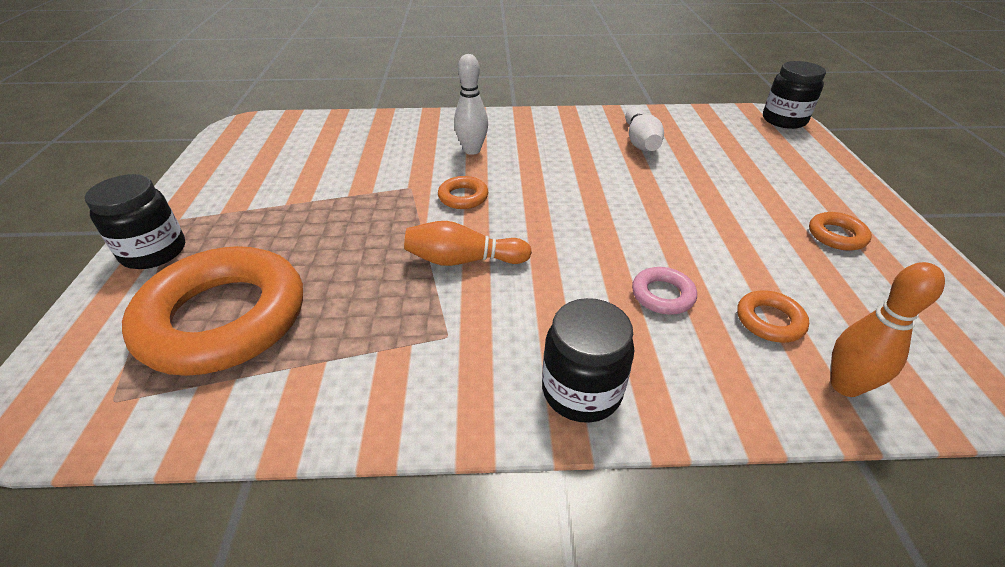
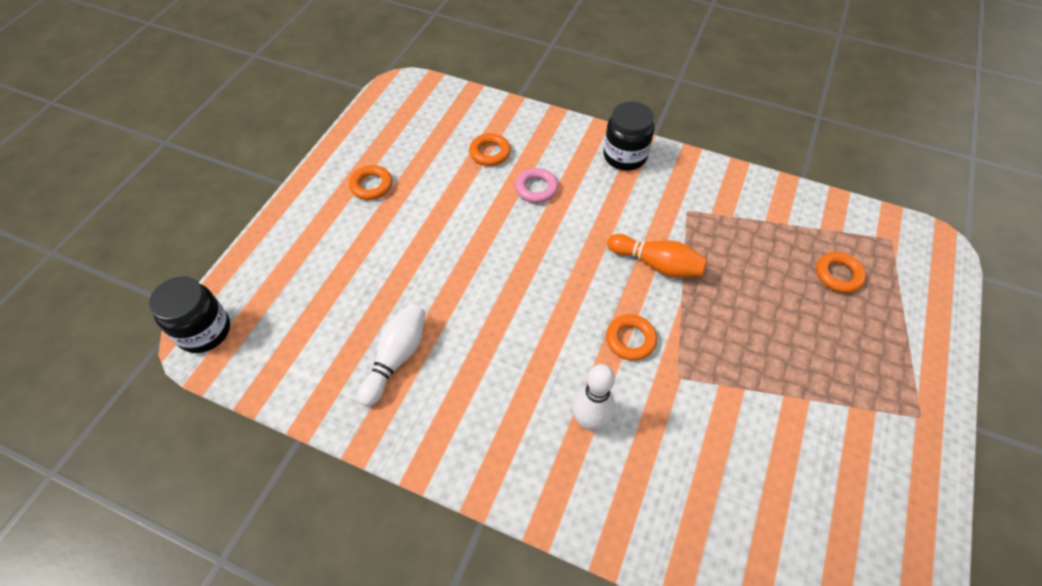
camera: 155 degrees left, 15 degrees up
black jar [85,174,185,269] -> none
orange ring [122,246,303,376] -> orange ring [816,252,866,293], size x0.41
orange bowling pin [831,262,945,397] -> none

